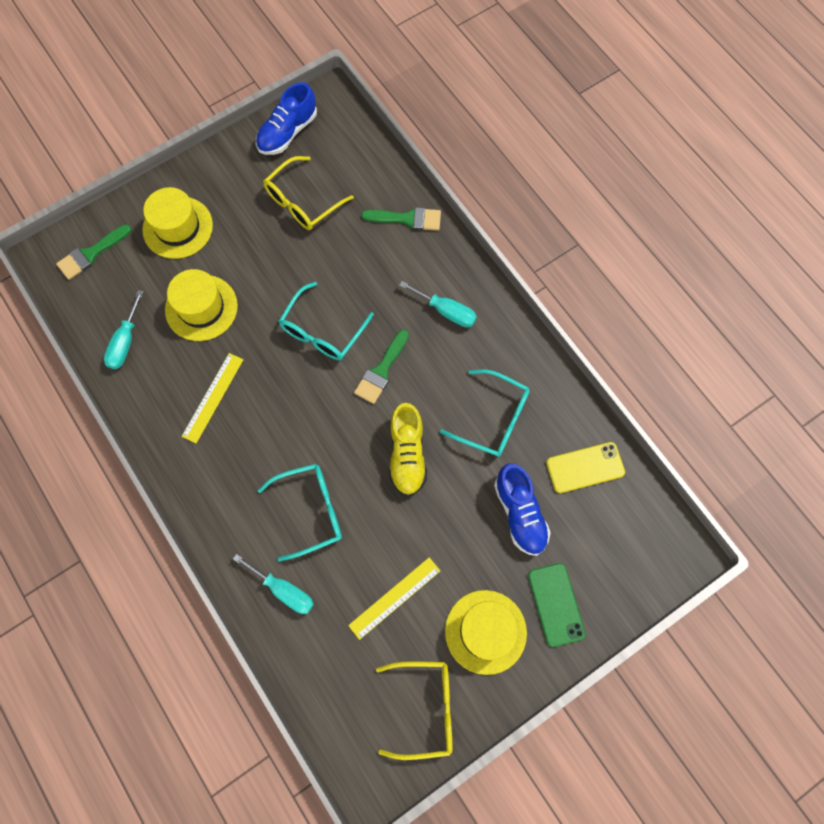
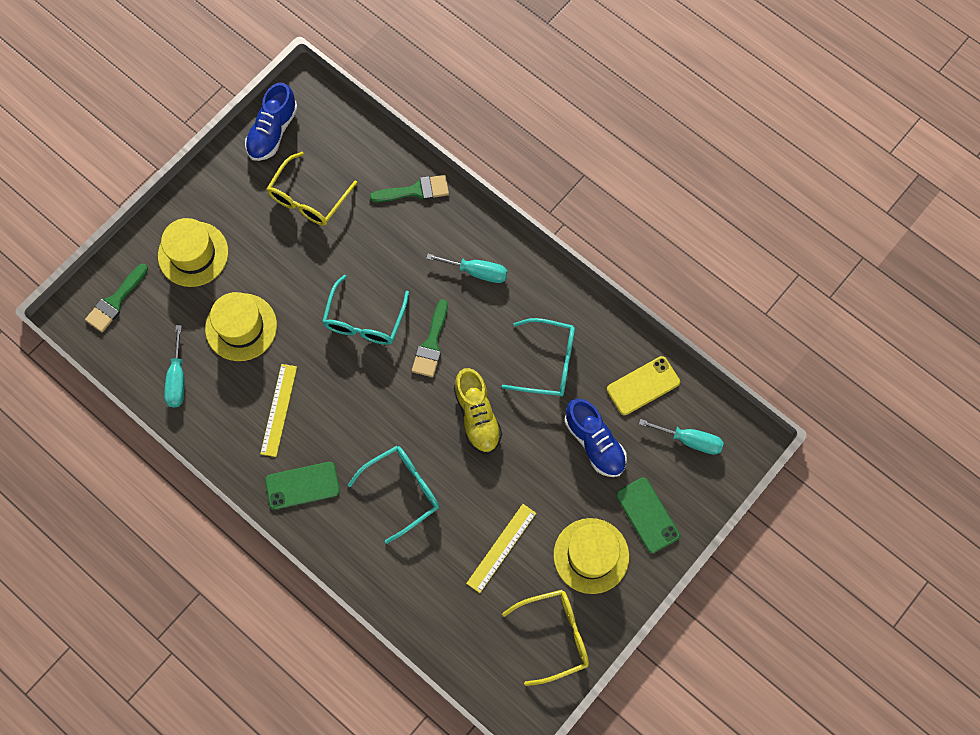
camera: 15 degrees left, 0 degrees up
turquoise screwdriver [233,554,314,614] -> turquoise screwdriver moved to [639,419,724,455]
none -> green phone [265,462,340,510]

